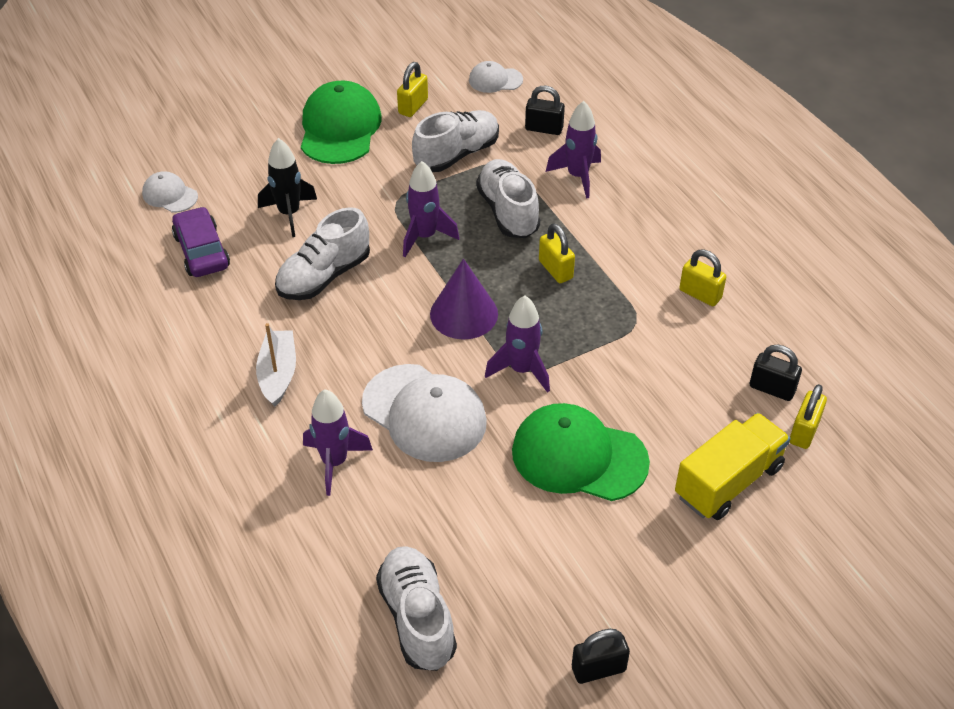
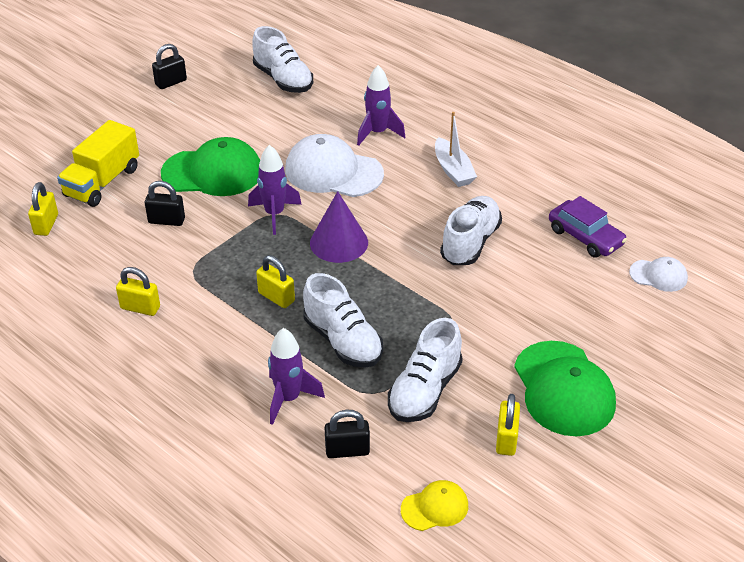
camera: 160 degrees right, 5 degrees down
black rocket [258,138,317,237] -> none
purple rocket [403,161,459,257] -> none
white cap [469,61,523,93] -> yellow cap [401,480,468,531]
black padlock [750,345,802,401] -> black padlock moved to [145,181,185,226]

